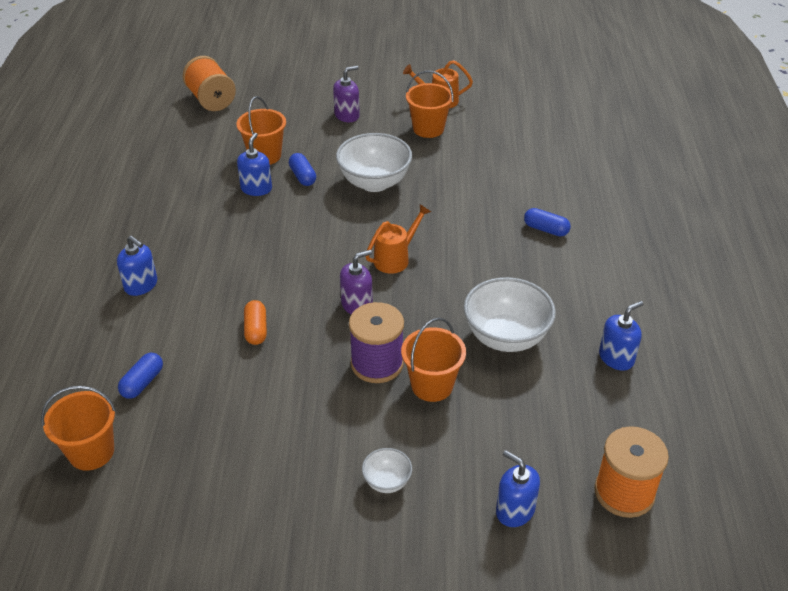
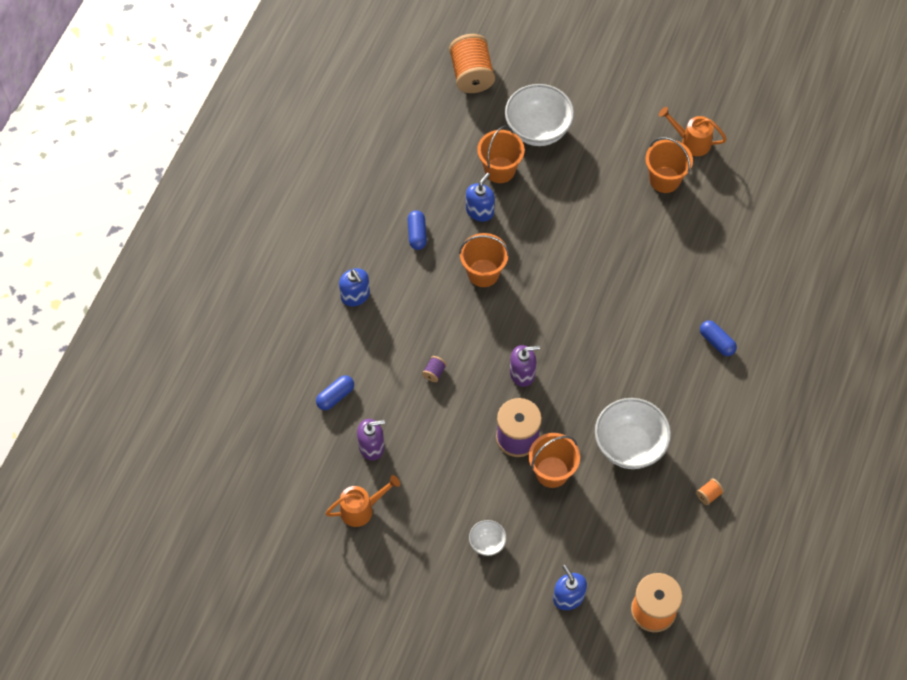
camera: 20 degrees right, 20 degrees up
orange bucket [41,386,116,470] -> orange bucket moved to [459,233,509,287]
orange capsule [244,300,267,345] -> purple spool [422,356,447,382]
blue capsule [289,153,316,186] -> blue capsule moved to [408,210,427,250]
purple soap dispenser [333,66,360,122] -> purple soap dispenser moved to [357,419,385,461]
white bowl [336,133,412,192] -> white bowl moved to [505,84,574,146]
orange watering can [366,204,431,274] -> orange watering can moved to [325,475,400,527]
blue soap dispenser [599,301,643,371] -> orange spool [696,479,724,505]

